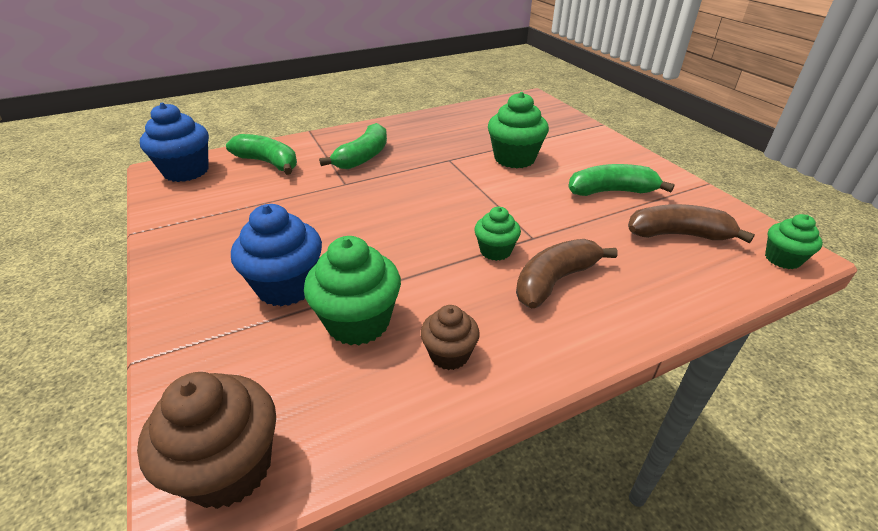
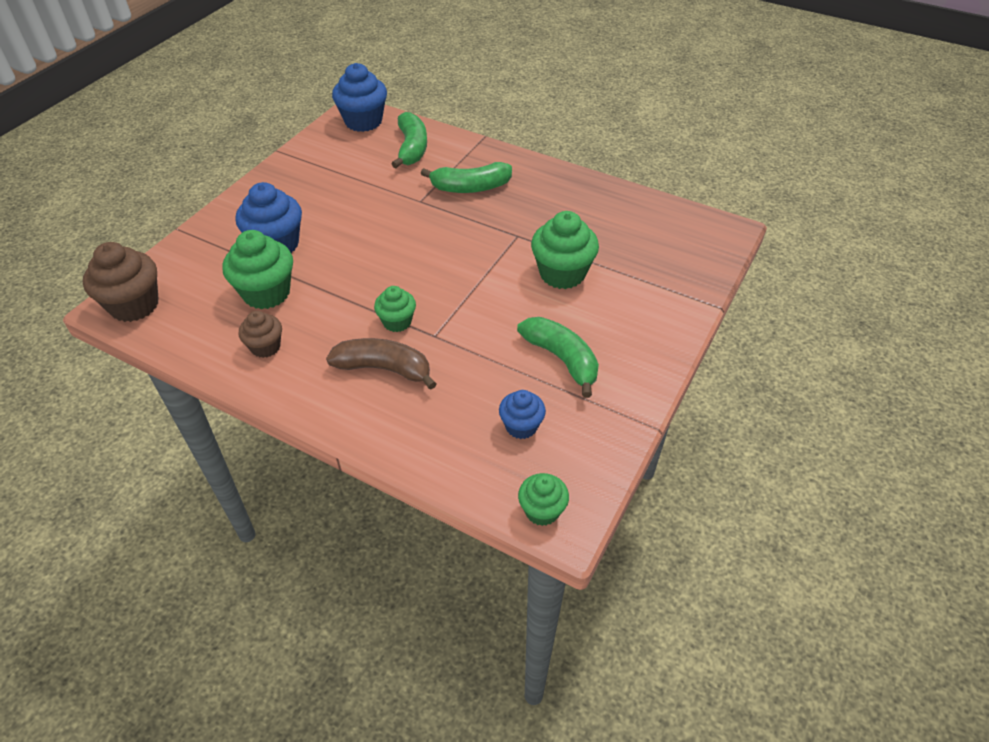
camera: 55 degrees right, 10 degrees up
brown banana [628,204,755,243] -> blue cupcake [499,390,546,439]

